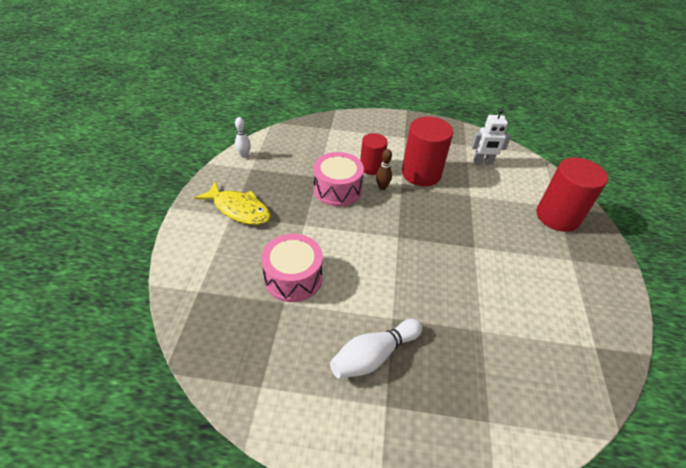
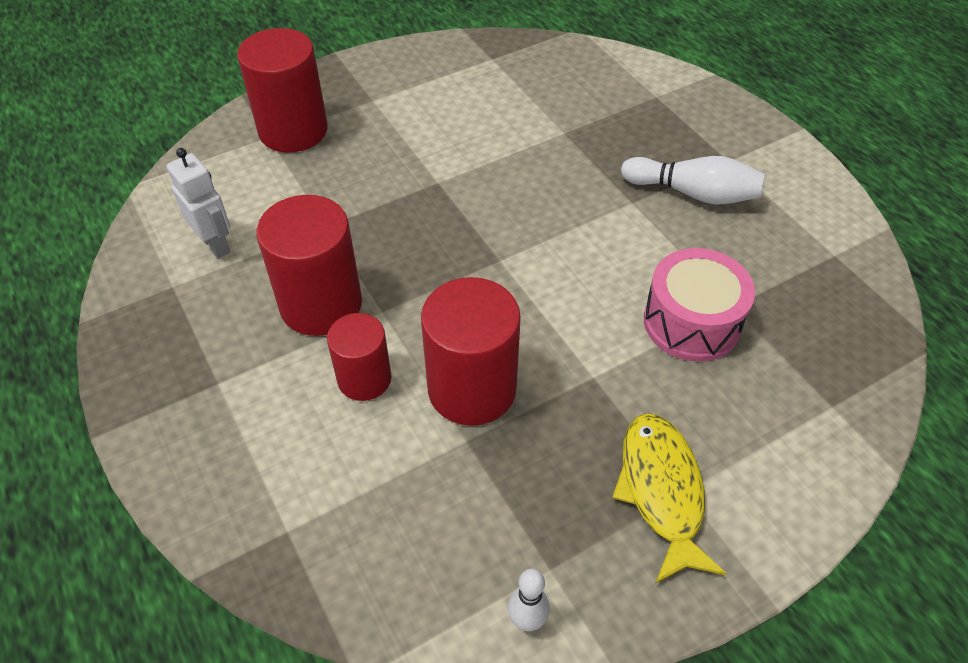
camera: 125 degrees left, 5 degrees up
pink drum [314,152,364,207] -> red cylinder [421,277,521,426]
brown bowling pin [376,149,392,190] -> none

